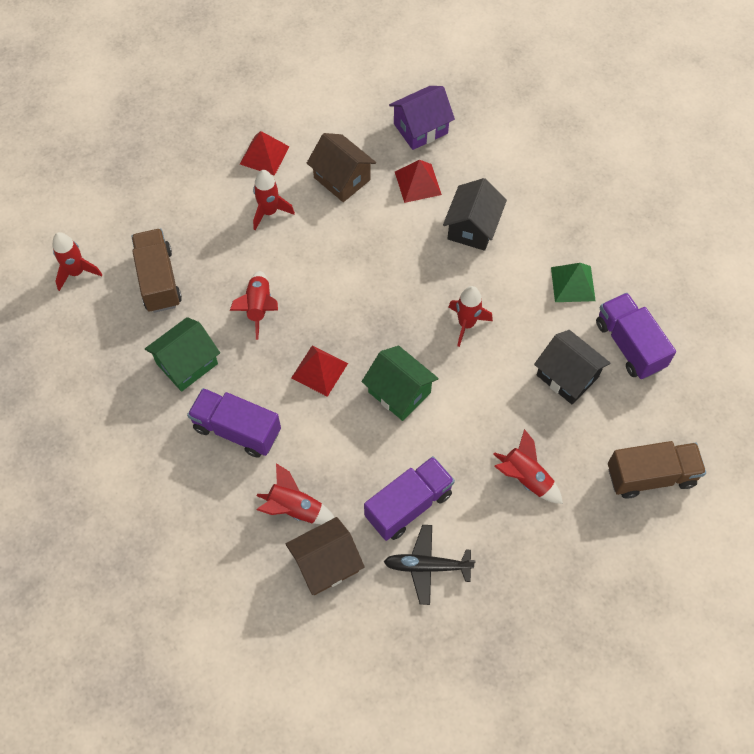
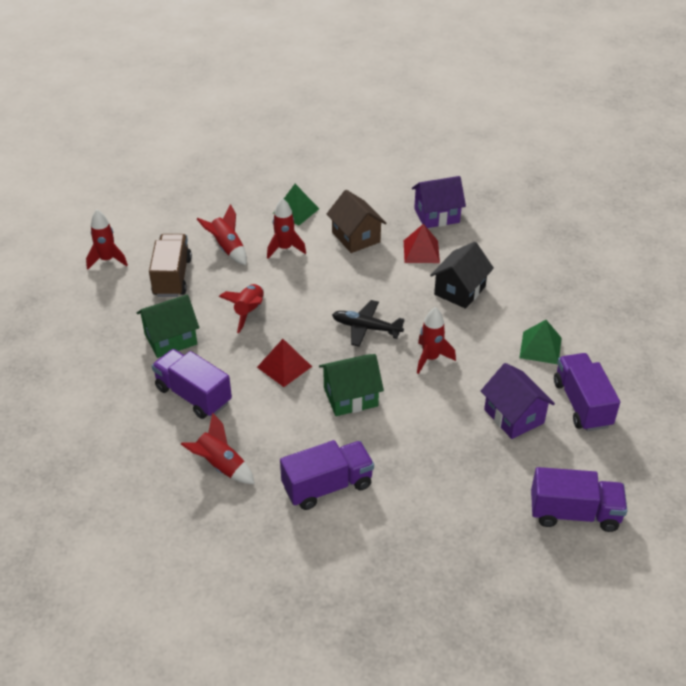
camera: 15 degrees right, 20 degrees down
red pyramid [240,131,290,176] -> green pyramid [273,184,319,225]
brown house [286,517,365,595] -> none
green house [362,346,439,421] -> green house turned 75 degrees counterclockwise [319,354,384,416]
black plane [384,525,476,605] -> black plane moved to [332,300,404,347]
red rocket [493,429,563,504] -> red rocket moved to [197,204,247,265]
black house [534,330,610,404] -> purple house [481,363,555,439]
brown truck [608,441,706,498] -> purple truck [531,467,627,532]

